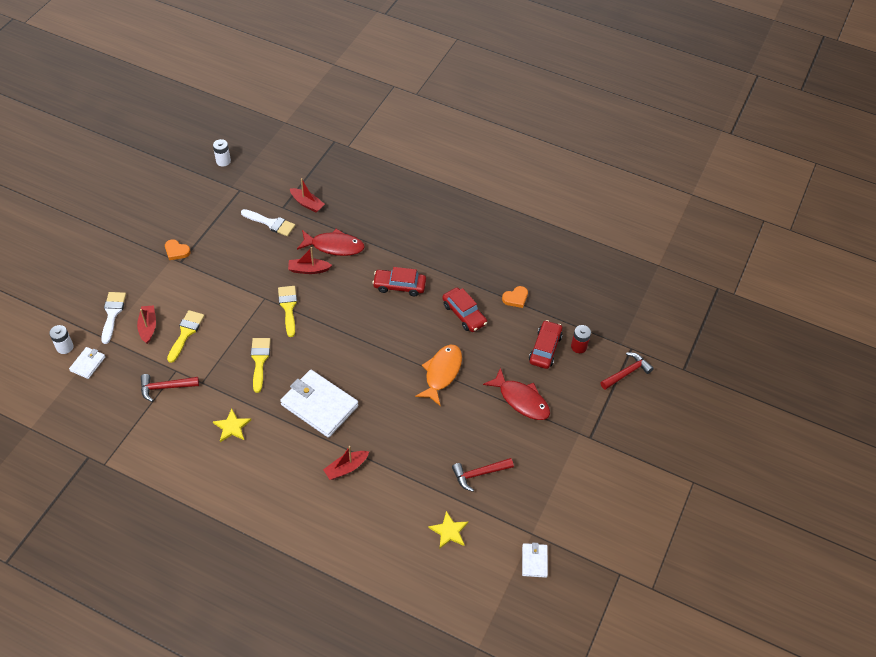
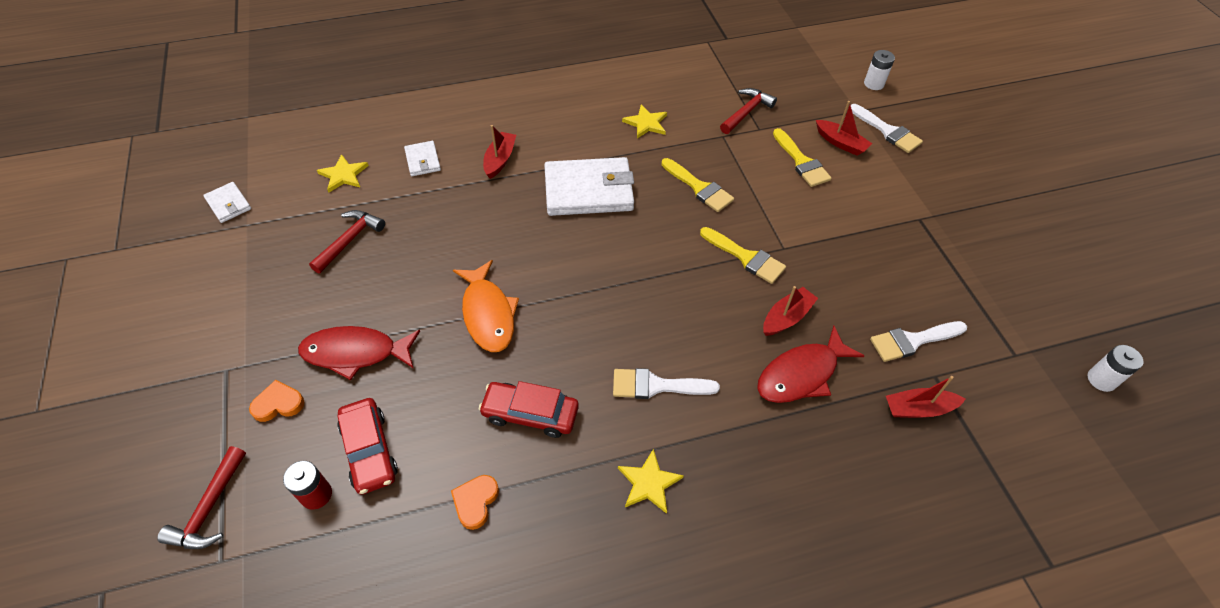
camera: 140 degrees right, 0 degrees up
white wallet [69,347,105,379] -> white wallet moved to [404,141,441,176]
orange heart [165,239,191,260] -> orange heart moved to [249,380,304,422]
red car [372,267,426,296] -> white brush [613,368,720,399]
none -> yellow star [618,449,684,514]

